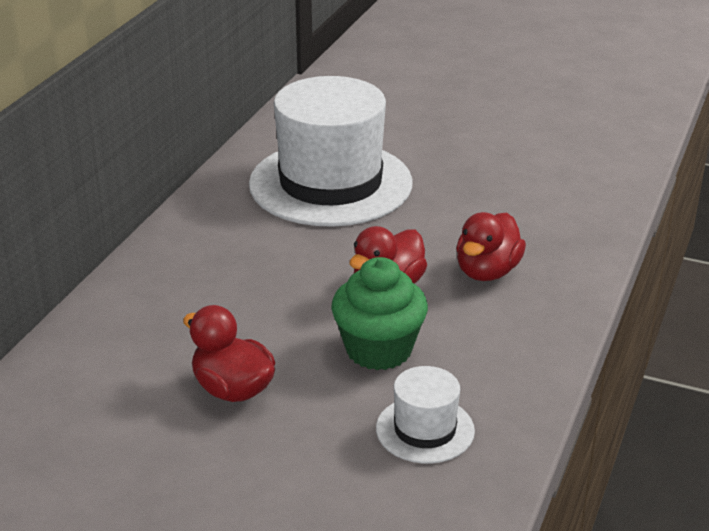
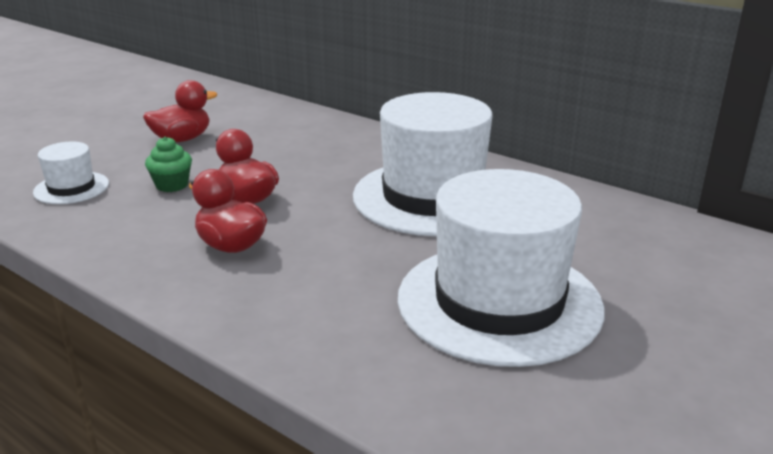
camera: 105 degrees right, 5 degrees down
green cupcake [331,257,428,370] -> green cupcake [145,137,192,192], size x0.61
none -> white hat [398,169,604,367]

